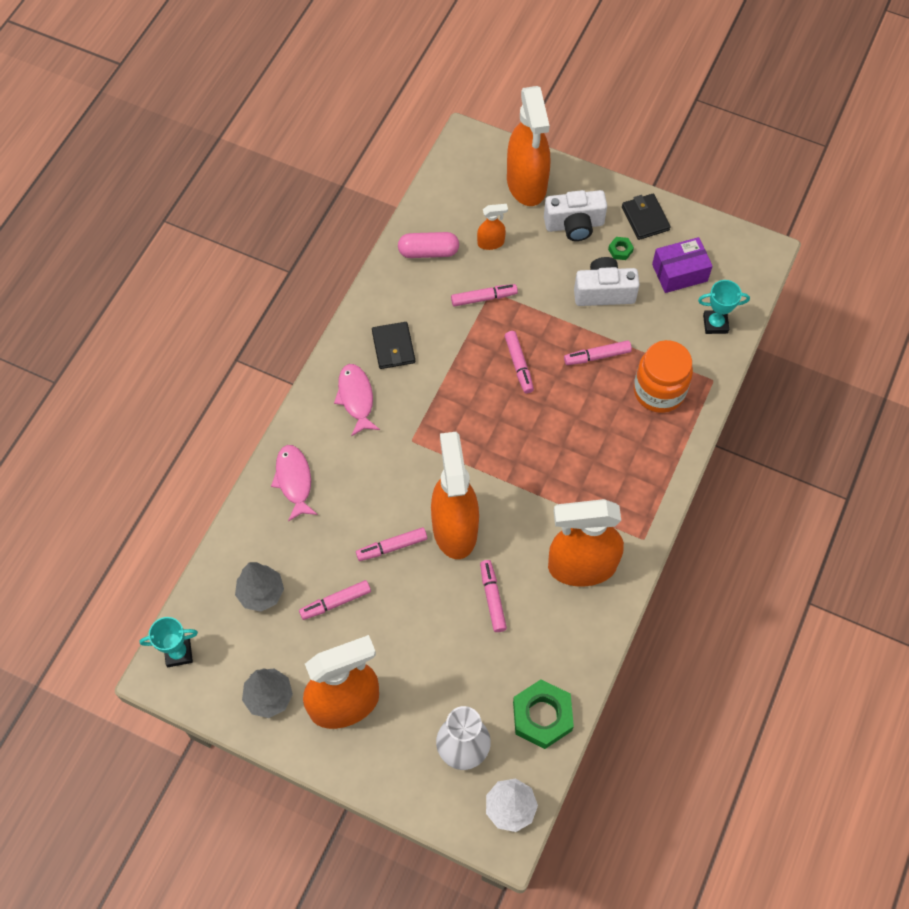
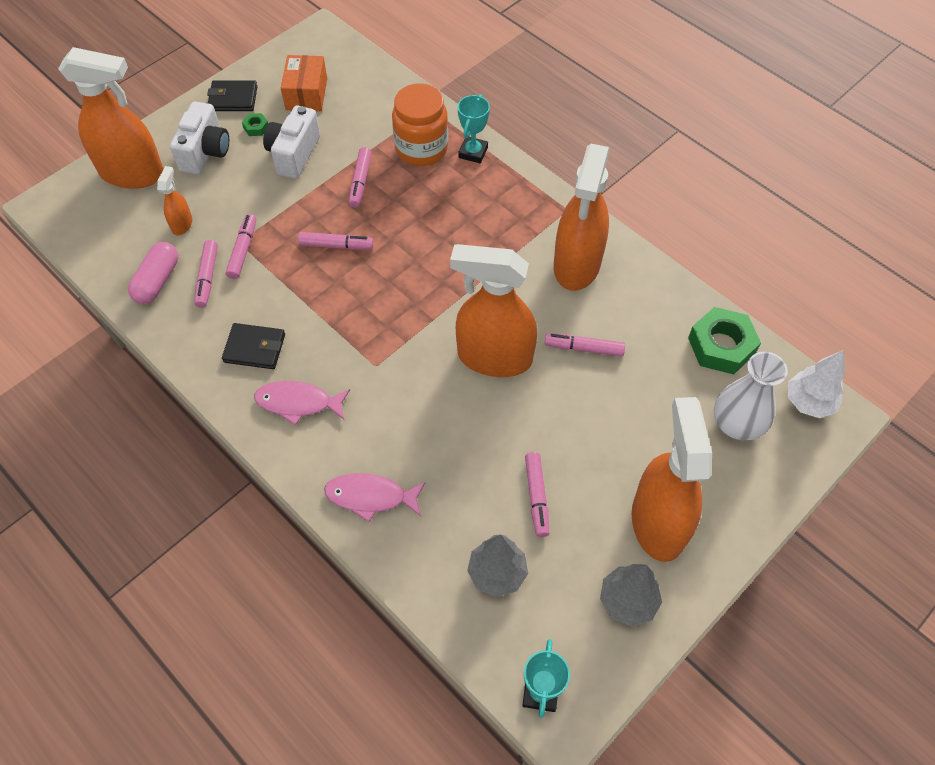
camera: 70 degrees left, 5 degrees down
pink marker [356,527,427,561] -> pink marker moved to [194,240,218,308]
purple box [652,237,713,293] -> orange box [281,55,327,111]
turquoise trophy [698,280,750,334] -> turquoise trophy moved to [458,94,490,163]

